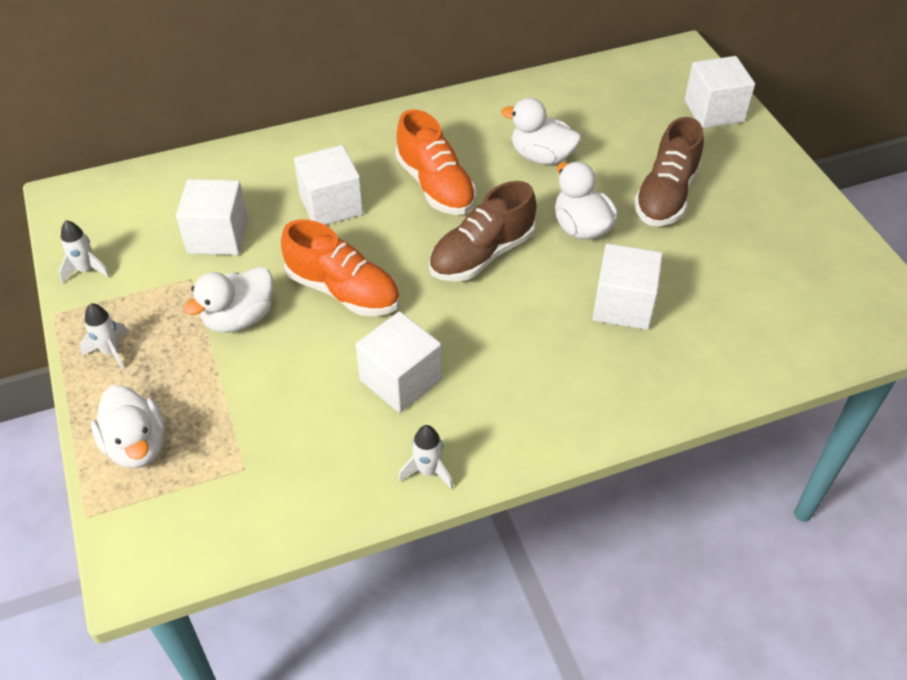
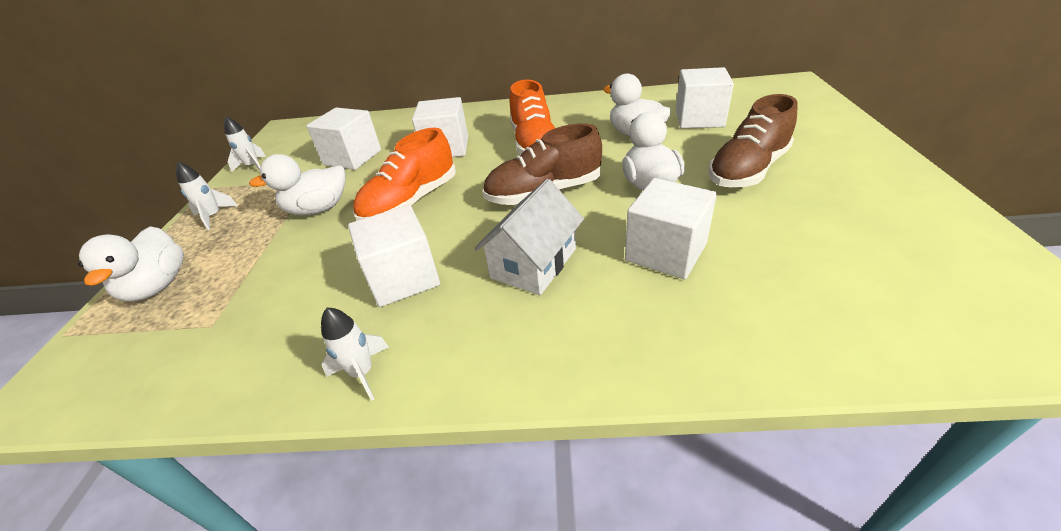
camera: 25 degrees right, 10 degrees down
orange shoe [281,219,400,316] -> orange shoe turned 75 degrees clockwise [353,128,456,221]
white cube [684,56,755,128] -> white cube moved to [676,67,734,128]
none -> white house [474,179,584,295]

